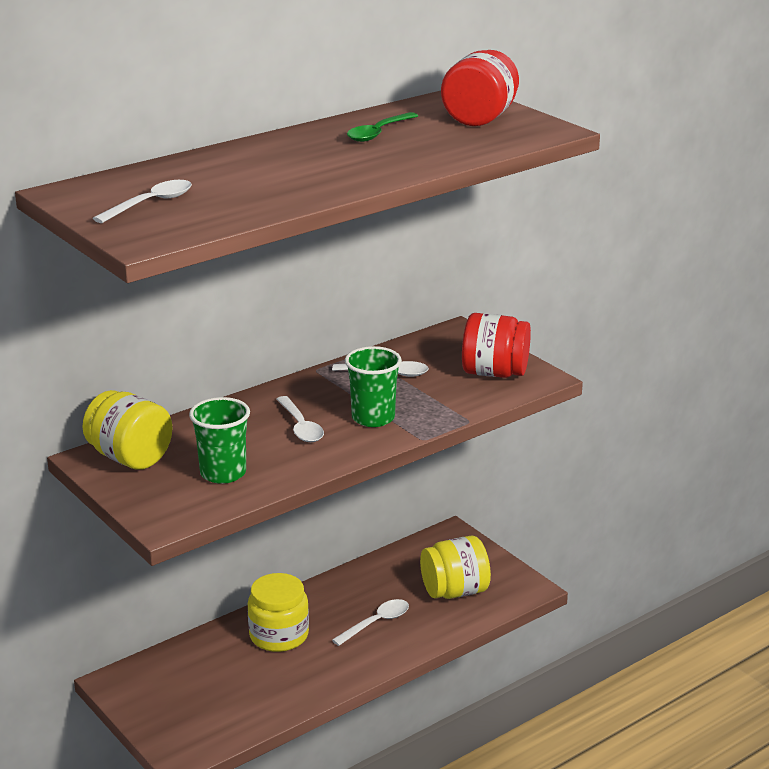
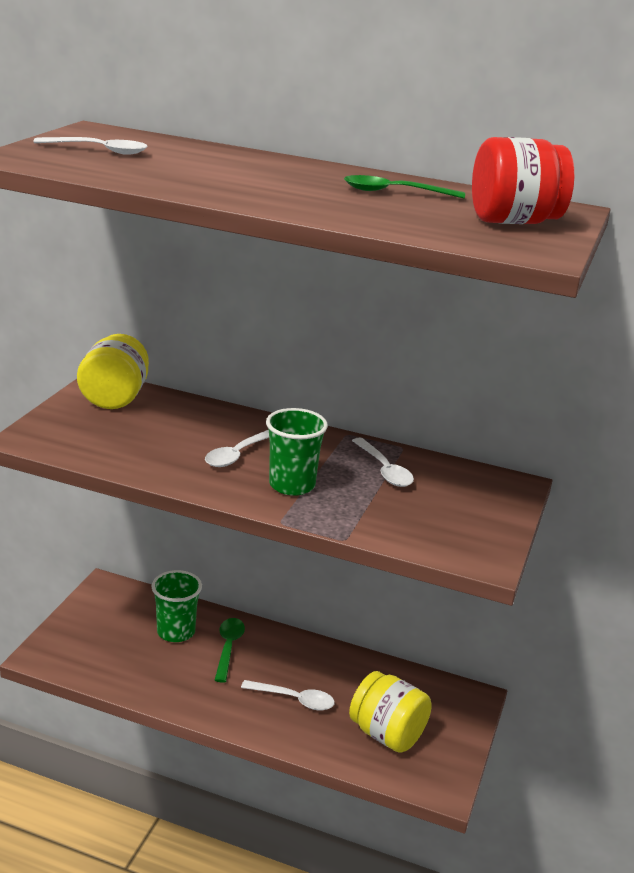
camera: 55 degrees right, 0 degrees up
green cup [189,397,250,484] -> green cup moved to [152,570,202,642]
yellow jar [248,573,309,652] -> green spoon [215,618,245,683]
red jar [462,313,531,378] -> none

